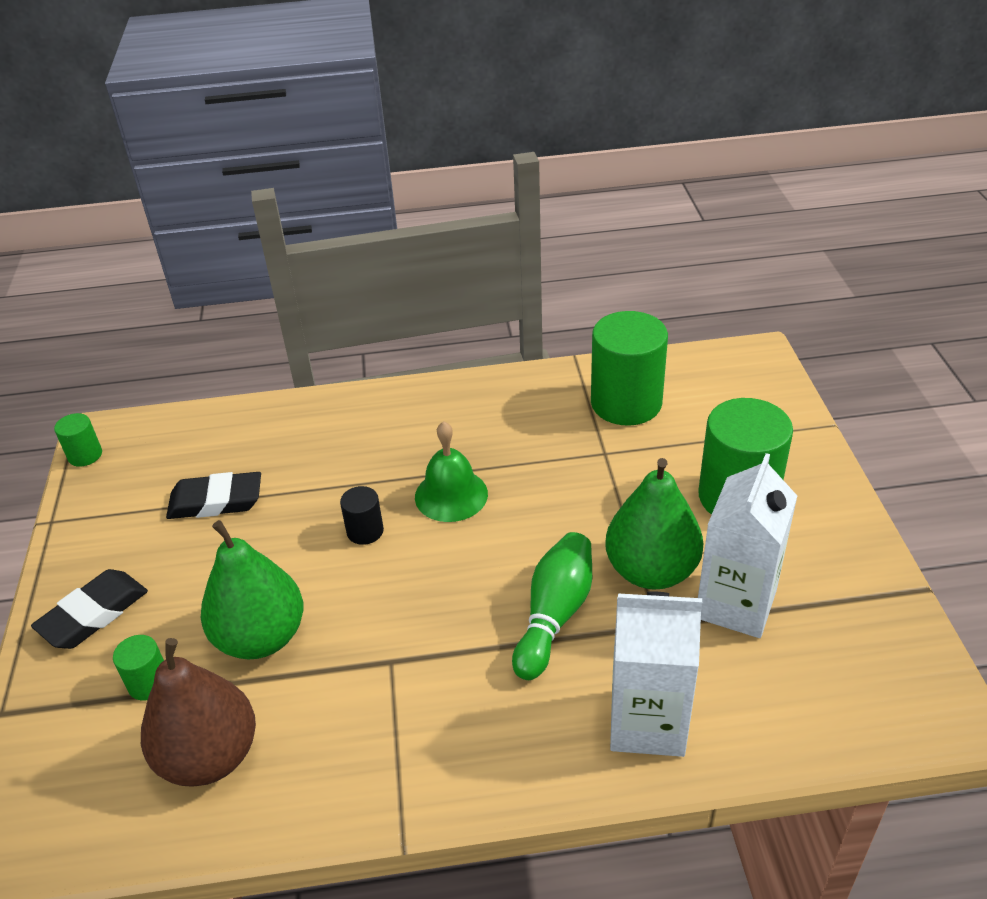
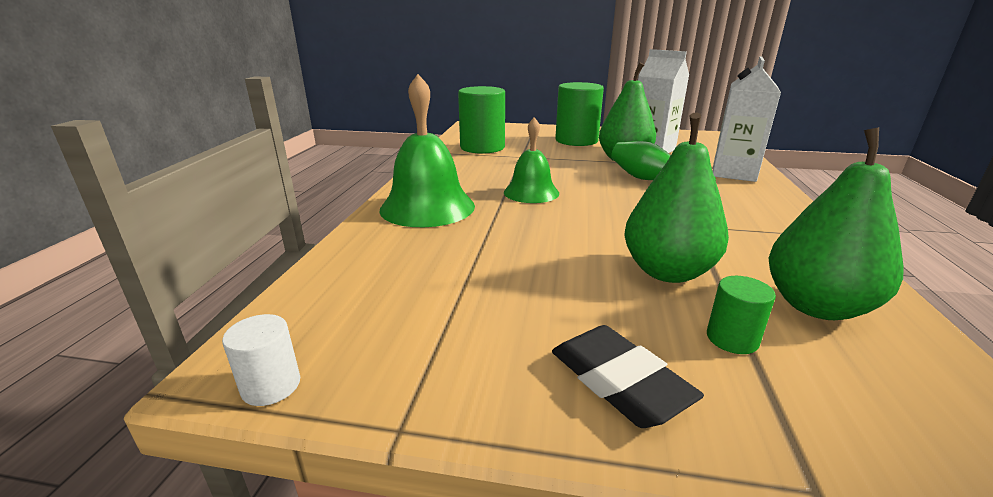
camera: 75 degrees left, 15 degrees down
green cylinder [54,413,102,467] -> white cylinder [222,314,300,406]
brown pear [141,638,256,787] -> green pear [769,127,904,320]
black eraser [166,472,261,519] -> none
black cylinder [340,486,384,545] -> none
none -> green bell [379,74,475,227]

